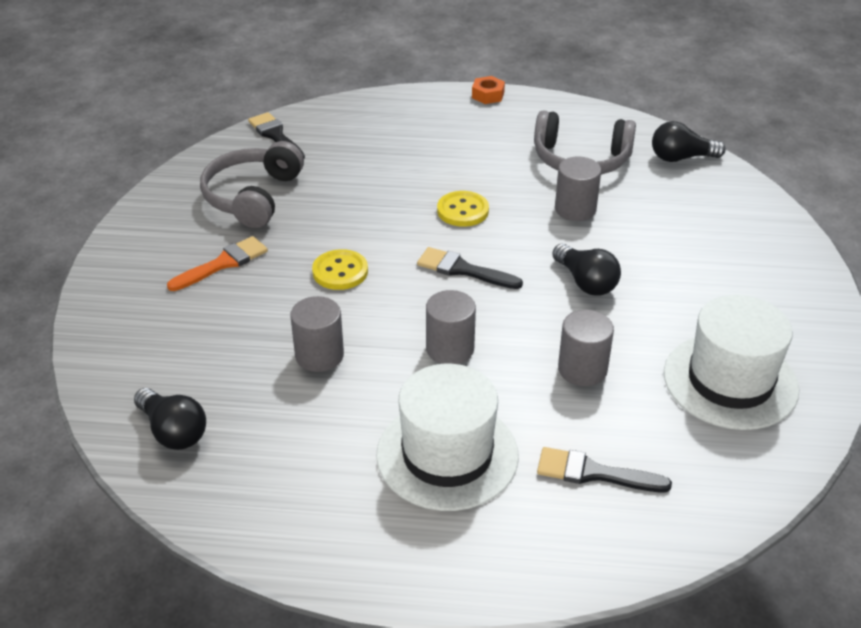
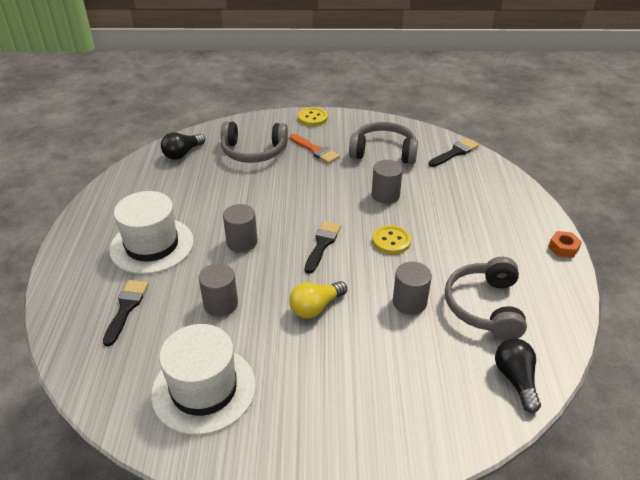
camera: 85 degrees right, 0 degrees up
grey cylinder [290,296,344,372] -> grey cylinder moved to [372,160,403,204]
yellow button [312,249,368,290] -> yellow button moved to [298,107,328,126]
black light bulb [552,244,621,296] -> yellow light bulb [289,281,347,318]
none -> grey headphones [221,121,288,163]

